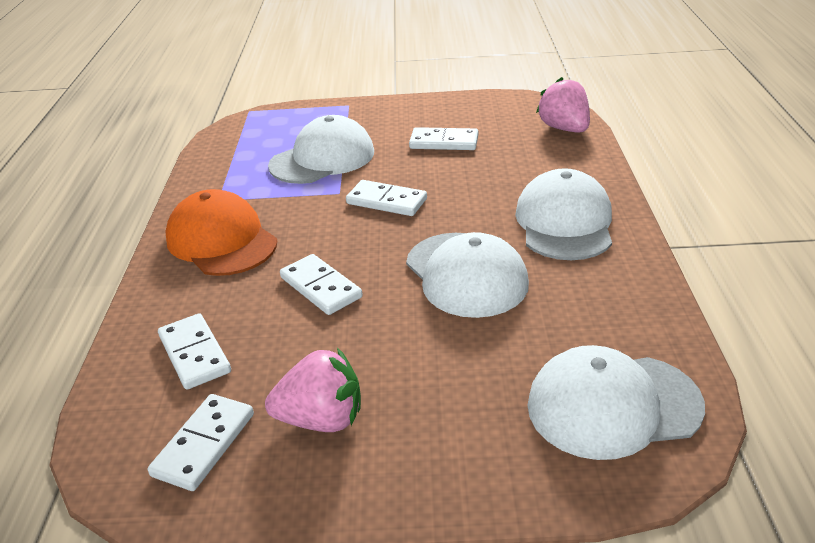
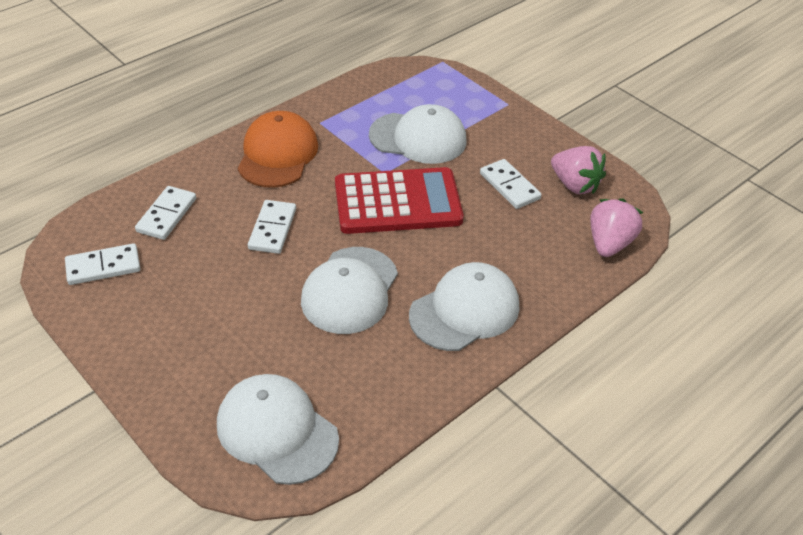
camera: 45 degrees right, 10 degrees up
pink strawberry [265,348,361,432] -> pink strawberry moved to [551,146,606,194]
white domino [346,180,427,216] -> red calculator [335,167,464,234]

